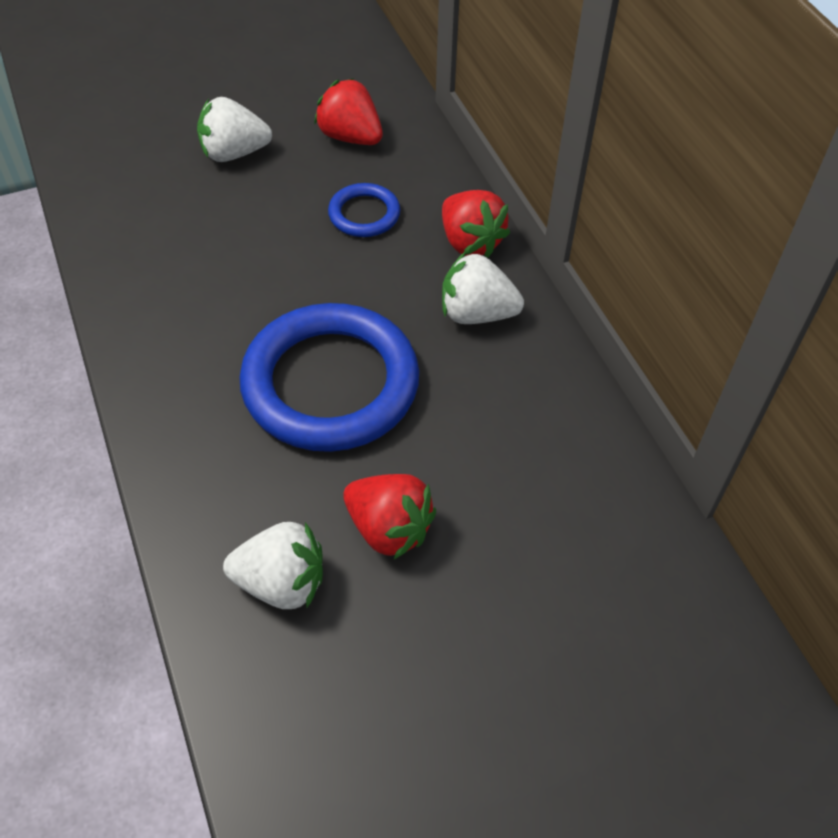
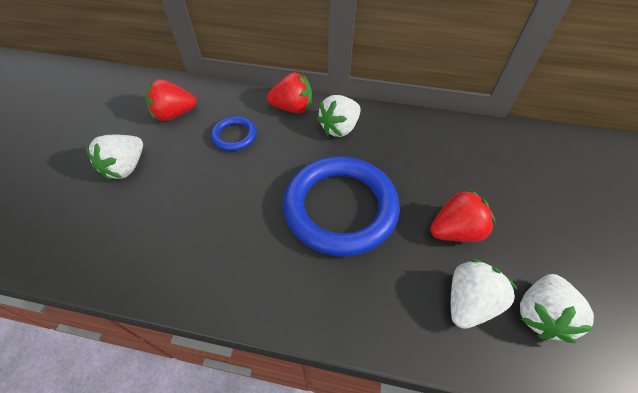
camera: 55 degrees left, 0 degrees up
none -> white strawberry [520,274,594,343]

